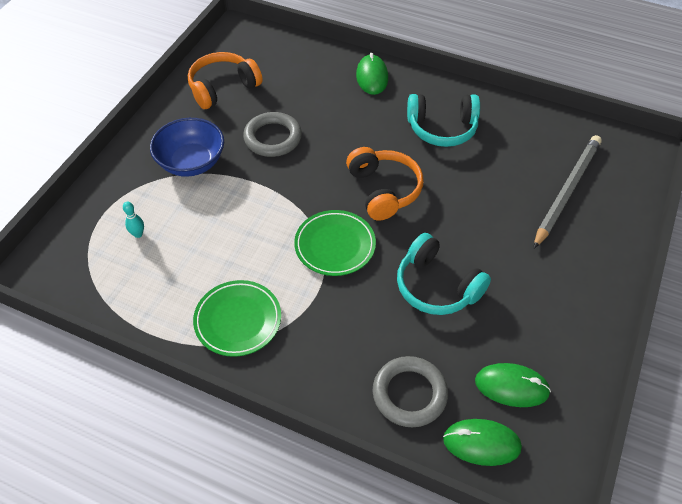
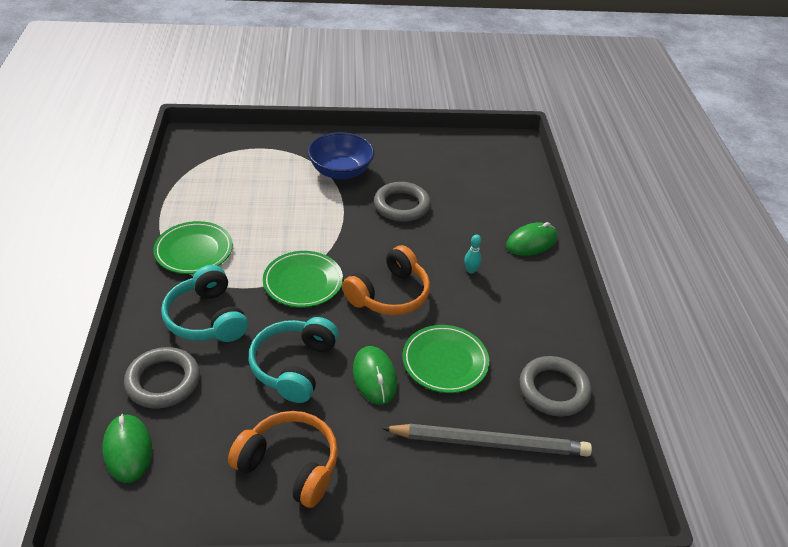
camera: 60 degrees right, 10 degrees down
turquoise bowling pin [123,201,144,238] -> turquoise bowling pin moved to [464,235,481,274]
orange headphones [188,52,263,109] -> orange headphones moved to [228,411,338,508]
turquoise headphones [407,94,480,147] -> turquoise headphones moved to [161,265,248,342]
green mouse [475,363,551,407] -> green mouse moved to [353,346,397,404]
none -> green plate [402,325,489,393]
none -> grey ring [520,356,592,417]

